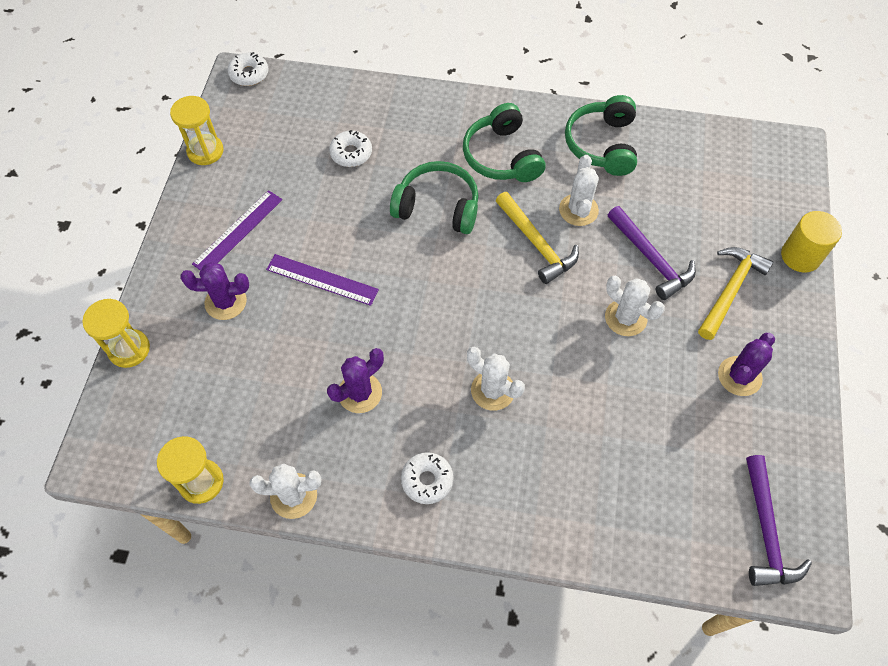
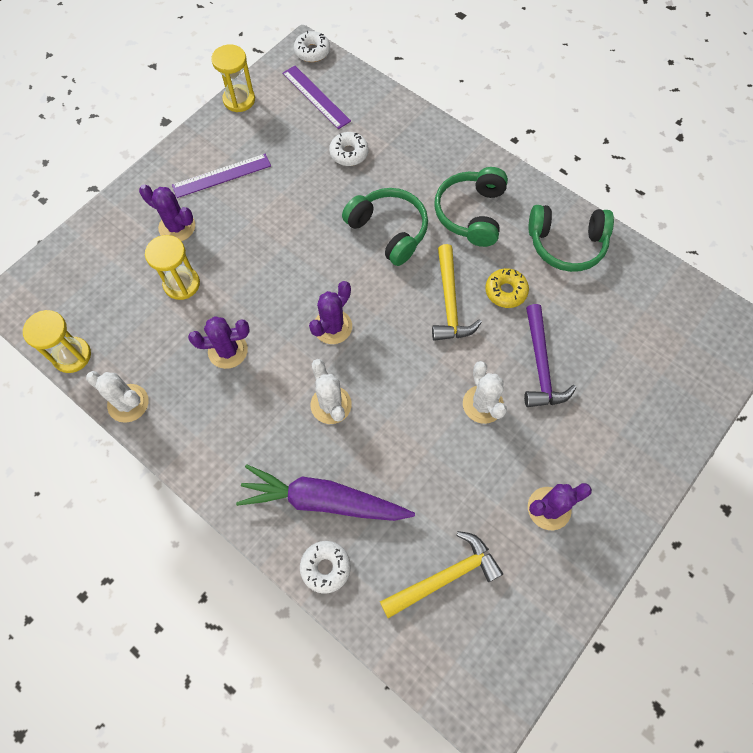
camera: 30 degrees right, 5 degrees up
yellow hourglass [82,299,150,368] -> yellow hourglass moved to [145,235,200,300]
purple ruler [266,254,379,306] -> purple ruler moved to [282,66,351,129]
white donut [401,452,453,504] -> white donut moved to [300,541,351,594]
white cactus [559,155,599,226] -> yellow donut [485,268,529,308]
green headphones [565,95,637,176] -> green headphones turned 120 degrees counterclockwise [528,205,614,272]
yellow hammer [698,247,773,340] -> yellow hammer moved to [380,531,503,618]
purple hammer [746,455,812,586] -> none
yellow cylinder [781,211,842,273] -> none
none -> purple carrot [236,464,415,521]
none -> purple cactus [309,281,352,344]

